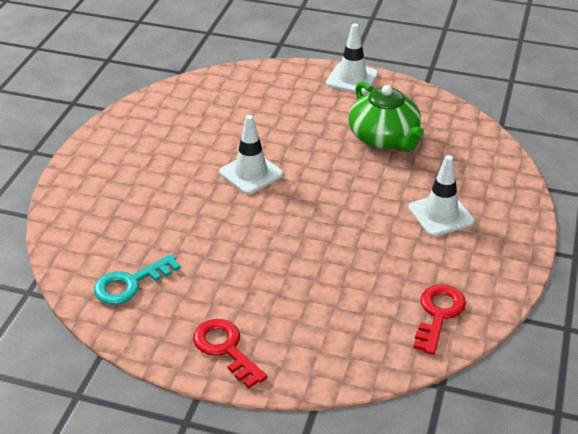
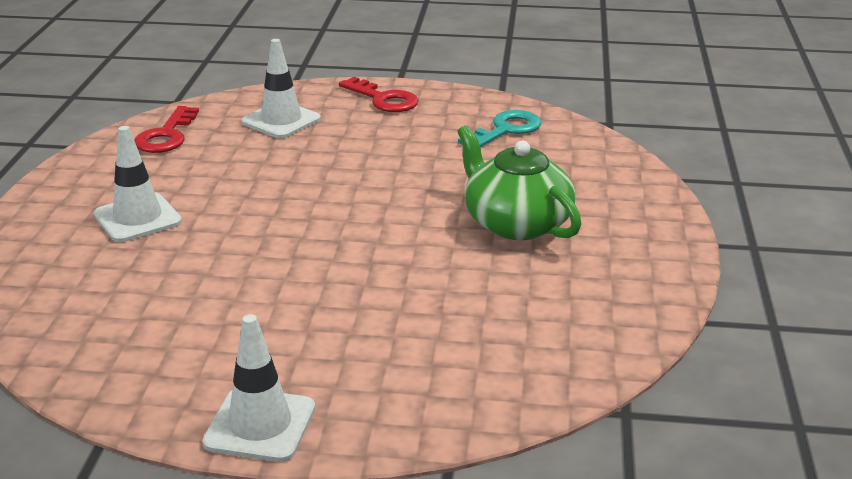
camera: 170 degrees right, 10 degrees down
white traffic cone [219,115,283,194] -> white traffic cone moved to [242,39,321,138]
green teapot [349,81,424,152] -> green teapot moved to [458,125,581,240]

